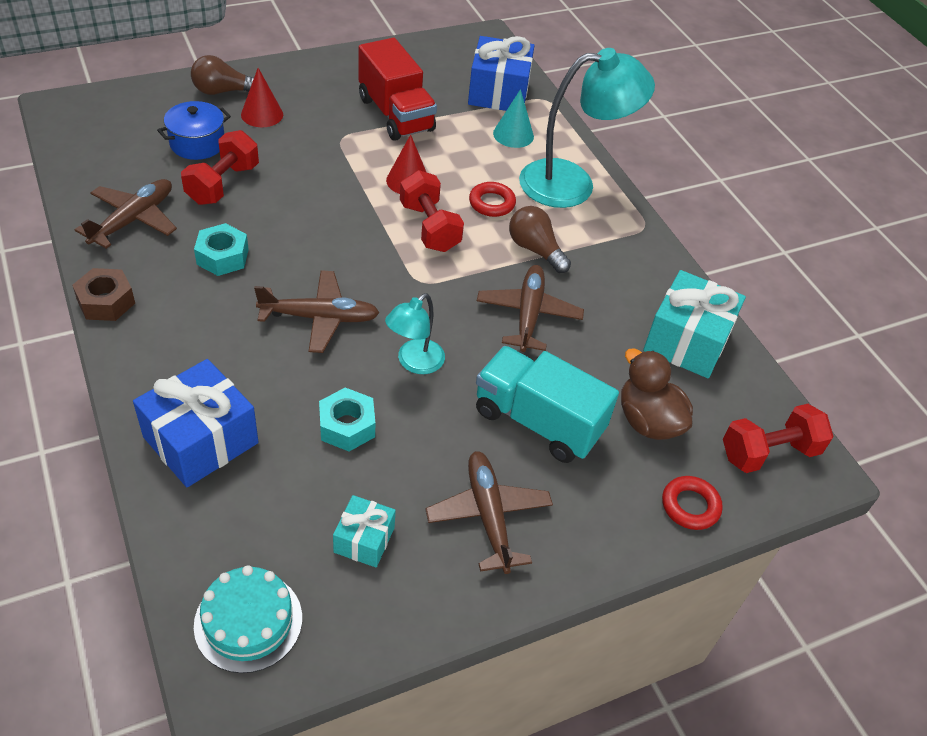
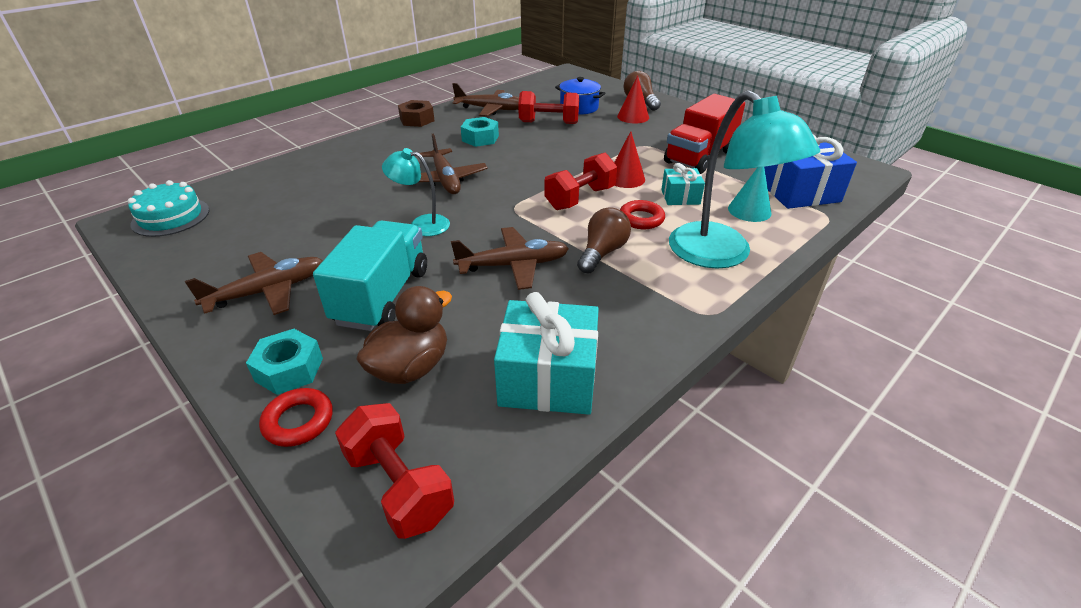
camera: 75 degrees right, 10 degrees down
blue gift [133,359,258,487] -> none
turquoise nut [319,387,375,451] -> turquoise nut moved to [246,329,323,395]
turquoise gift [333,495,396,567] -> turquoise gift moved to [661,163,705,205]

